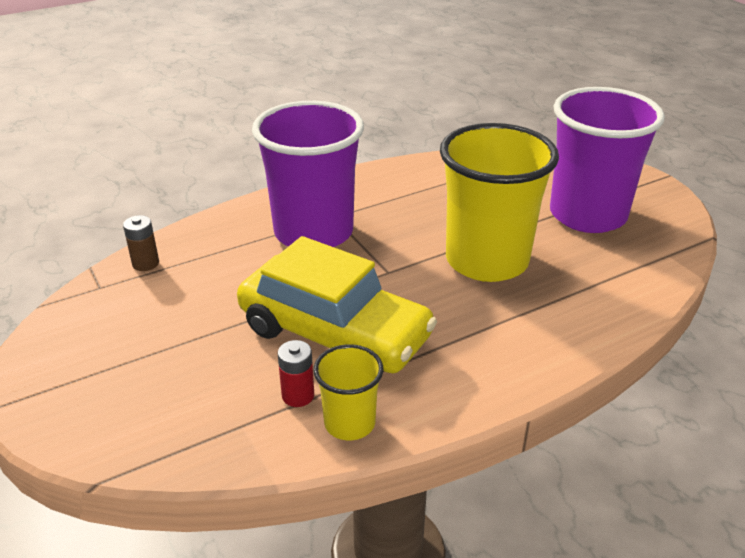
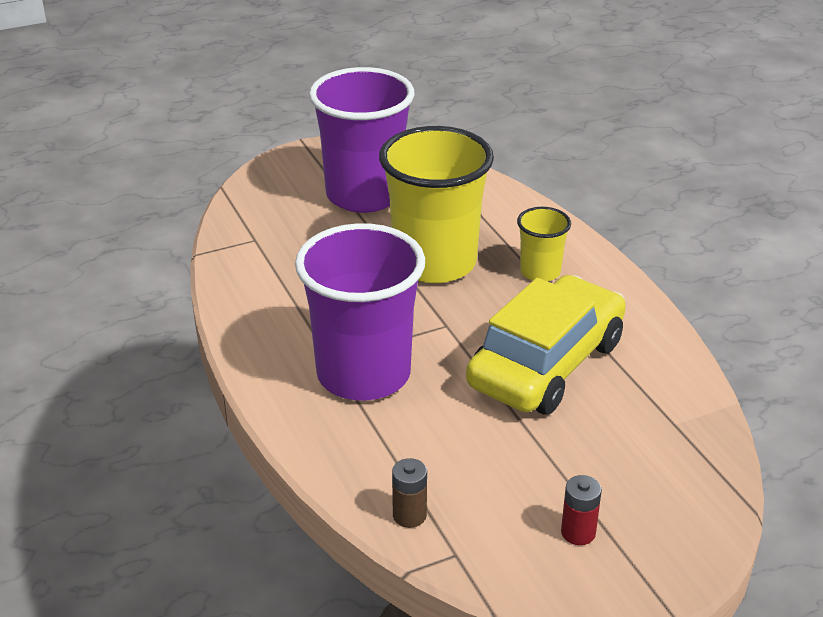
camera: 85 degrees left, 0 degrees up
red battery [278,340,314,407] -> red battery moved to [561,475,602,545]
yellow cup [313,344,383,440] -> yellow cup moved to [517,207,571,281]

